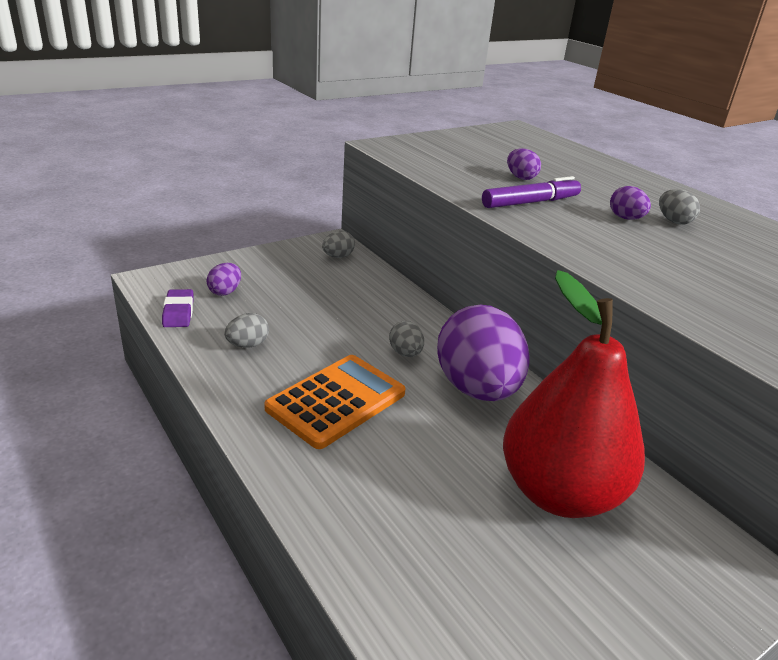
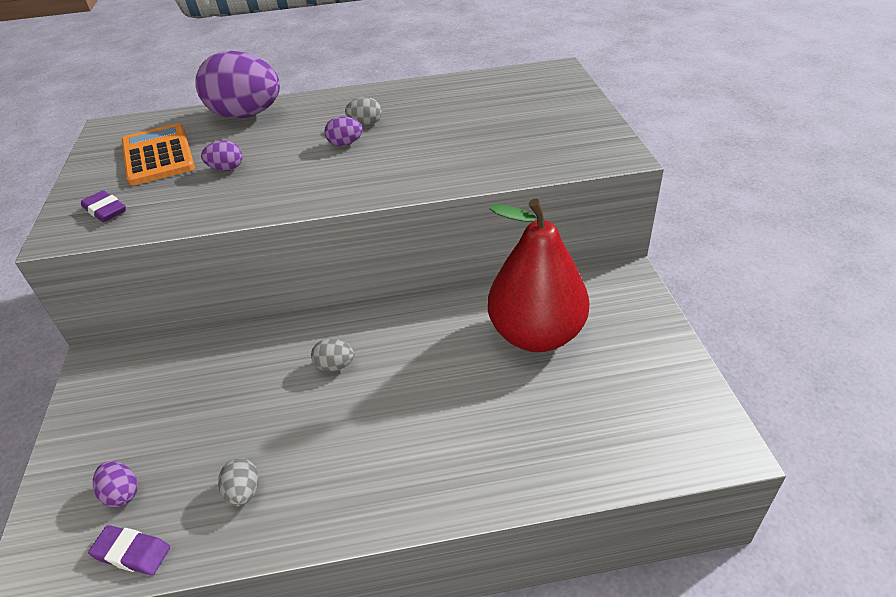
camera: 60 degrees left, 10 degrees up
orange calculator [264,355,406,449] -> orange calculator moved to [122,123,195,185]
grey egg [322,231,355,258] -> none
purple egg [437,305,529,401] -> purple egg moved to [195,51,280,119]
purple marker [482,176,581,208] -> none
none -> purple eraser [81,190,126,222]

